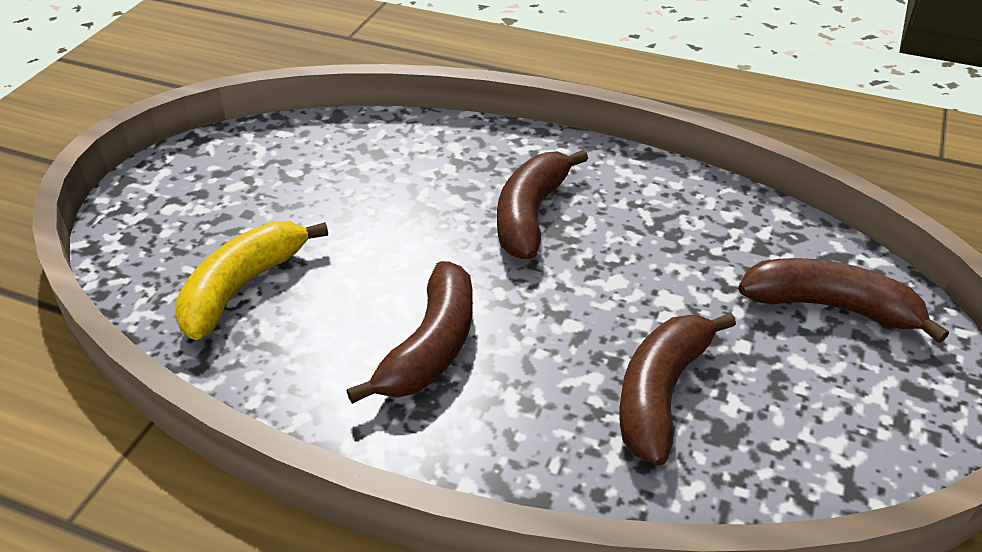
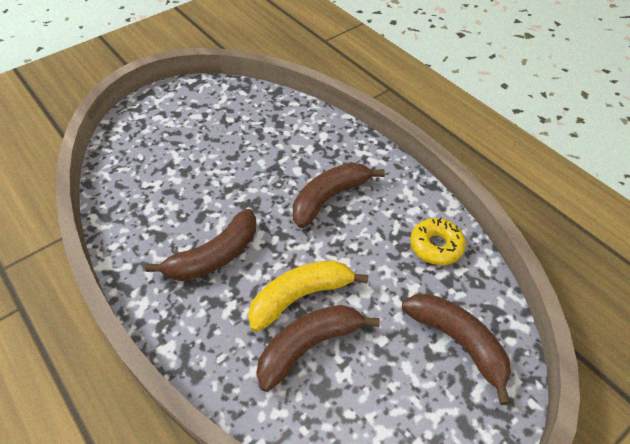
camera: 30 degrees right, 10 degrees up
yellow banana [174,221,328,340] -> yellow banana moved to [248,260,369,332]
none -> yellow donut [410,217,466,265]

